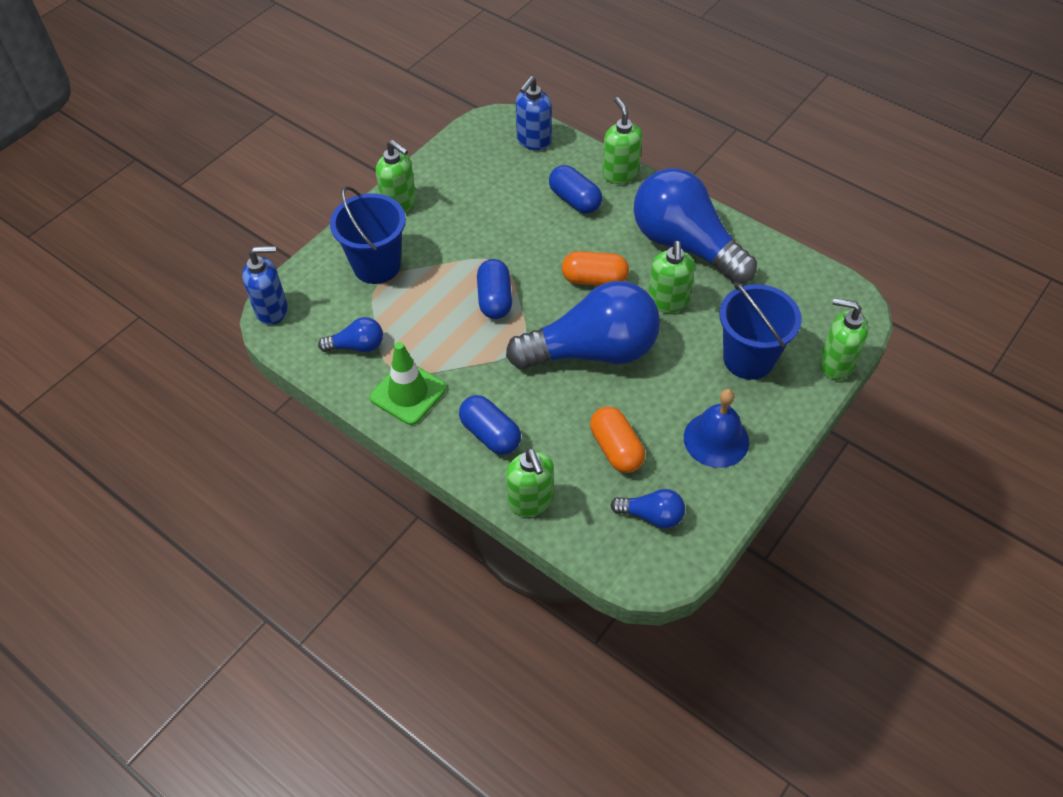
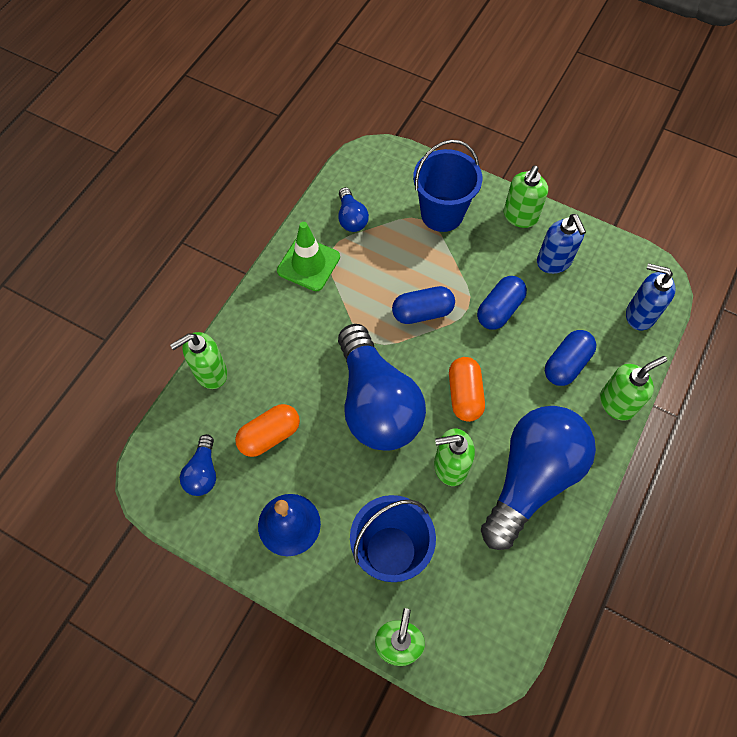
camera: 80 degrees right, 10 degrees up
blue soap dispenser [242,246,288,325] -> blue soap dispenser moved to [537,214,586,274]
blue capsule [459,395,521,455] -> blue capsule moved to [477,276,527,330]

